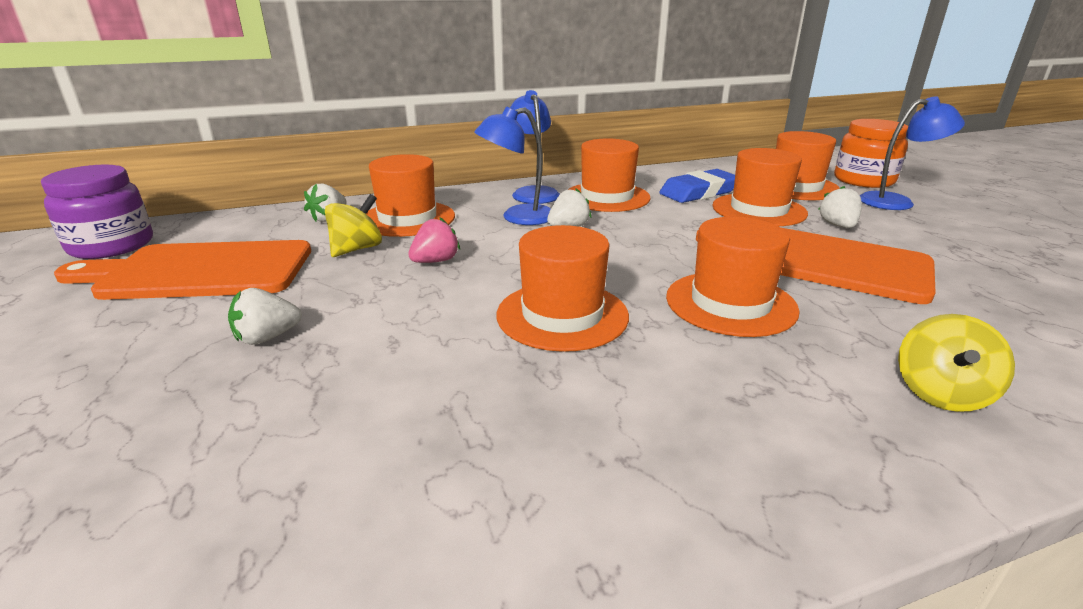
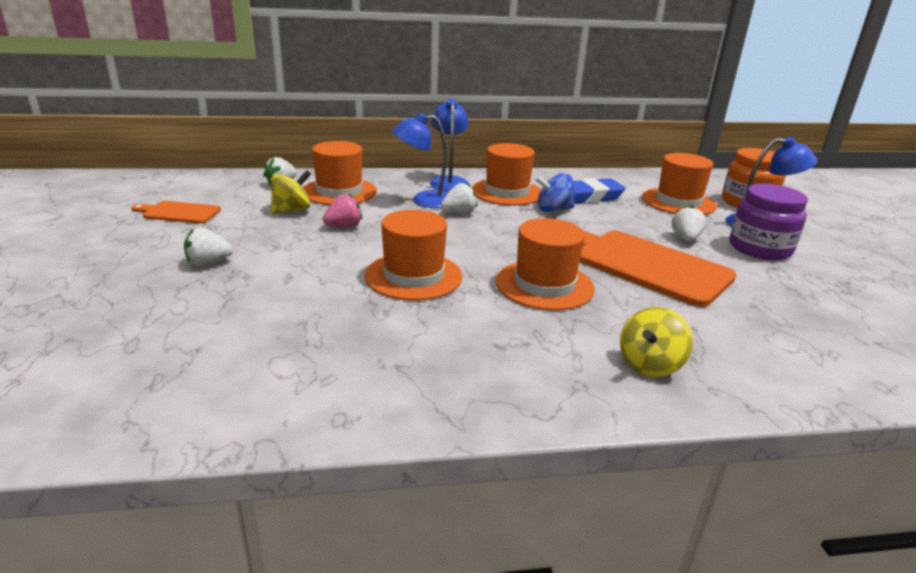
camera: 10 degrees right, 0 degrees up
purple jar [41,164,153,259] -> purple jar moved to [729,184,808,260]
orange cutting board [54,240,311,300] -> orange cutting board [131,201,221,224], size x0.51
orange hat [712,148,808,226] -> none
none -> blue spinning top [535,173,574,212]

